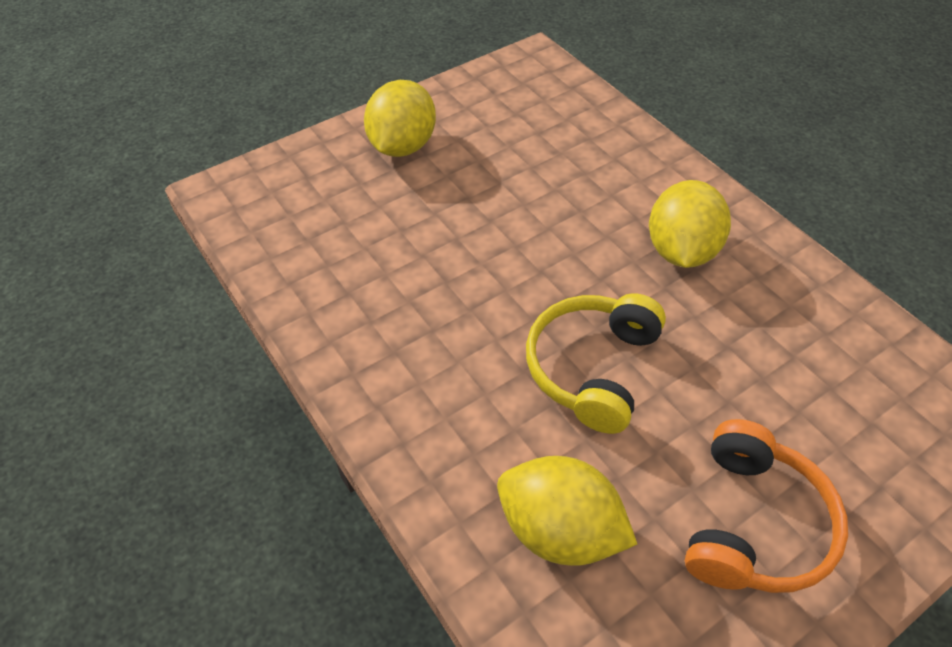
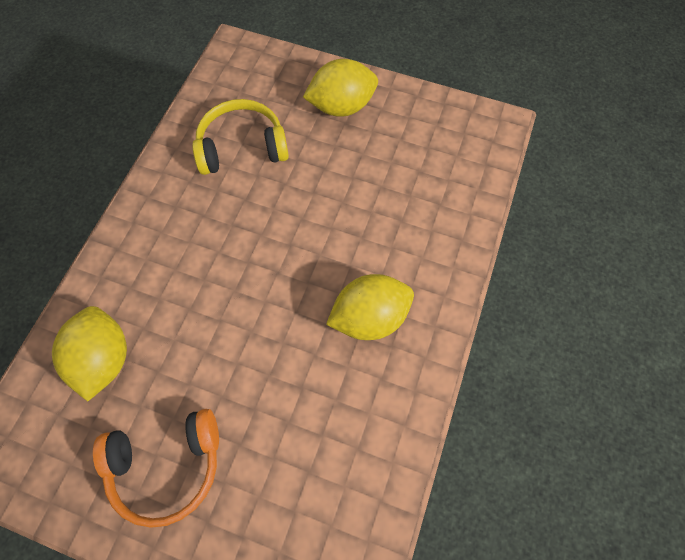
camera: 55 degrees right, 15 degrees up
yellow headphones [526,293,666,434] -> yellow headphones moved to [192,99,289,175]

